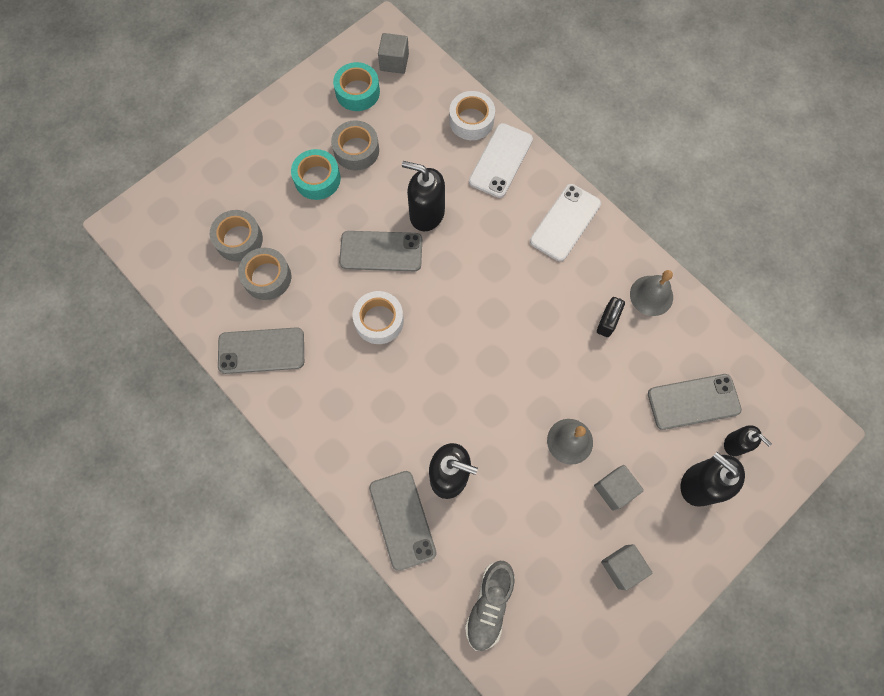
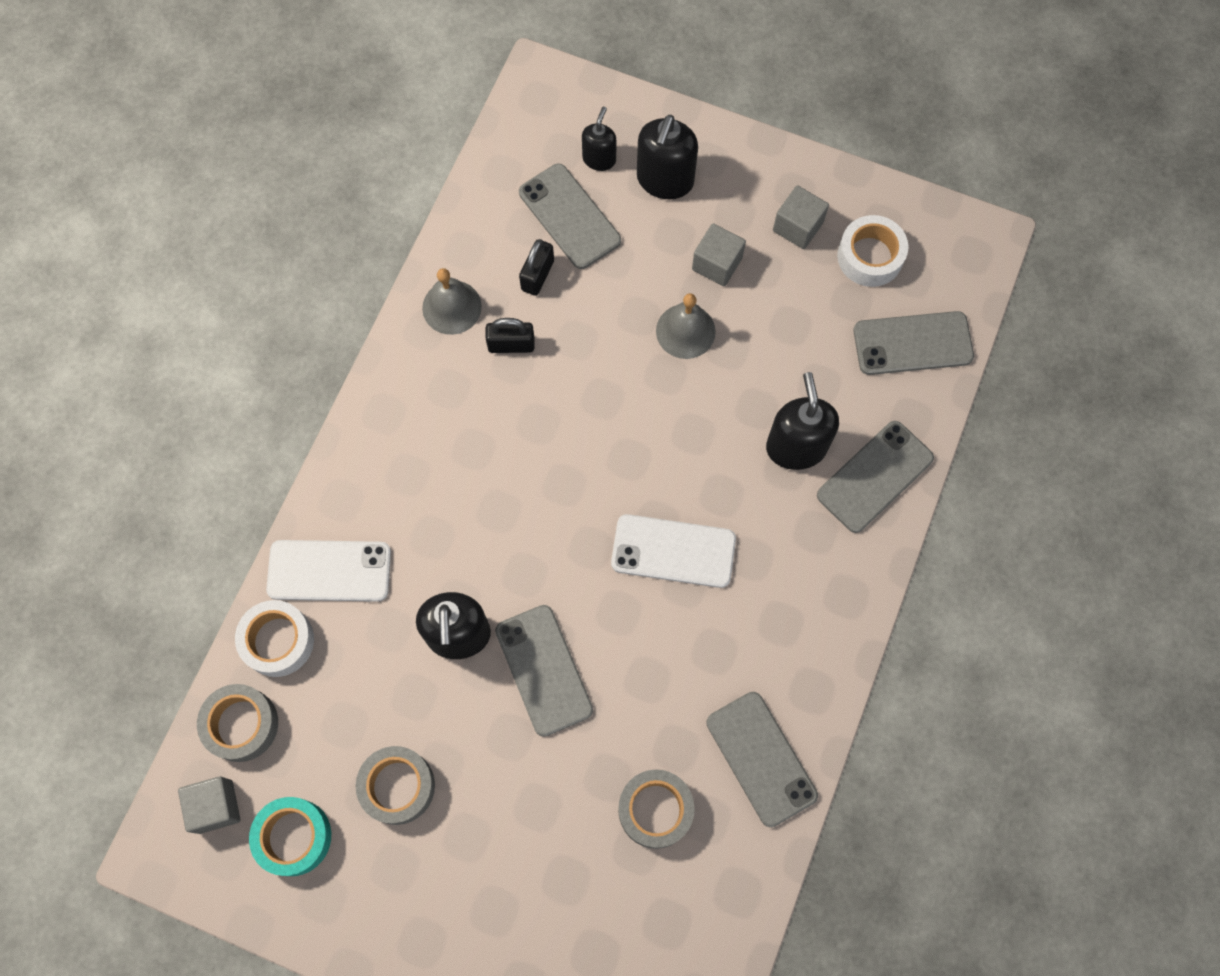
camera: 115 degrees left, 0 degrees up
grey tape [210,210,263,262] -> grey tape moved to [197,684,278,762]
turquoise tape [291,149,341,200] -> none
white tape [353,291,404,344] -> white tape moved to [837,215,909,287]
grey shoe [465,561,515,651] -> grey phone [853,311,974,375]
white phone [530,184,601,261] -> white phone moved to [611,514,736,588]
none -> black padlock [519,239,554,296]

